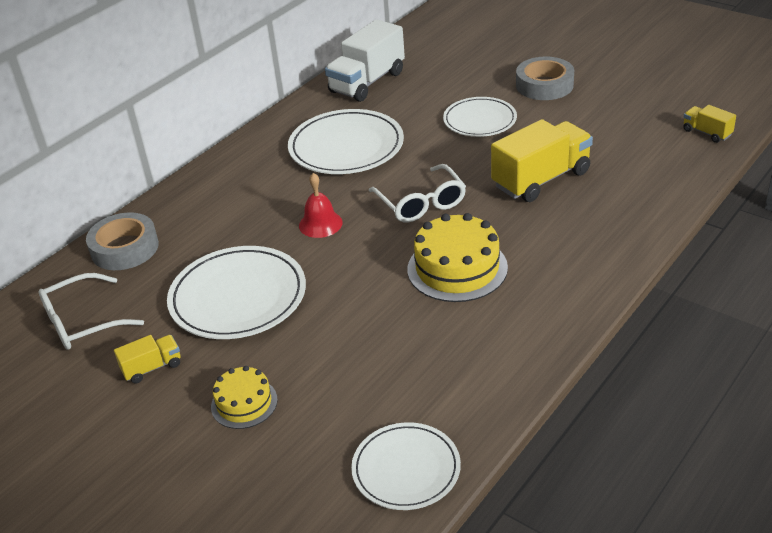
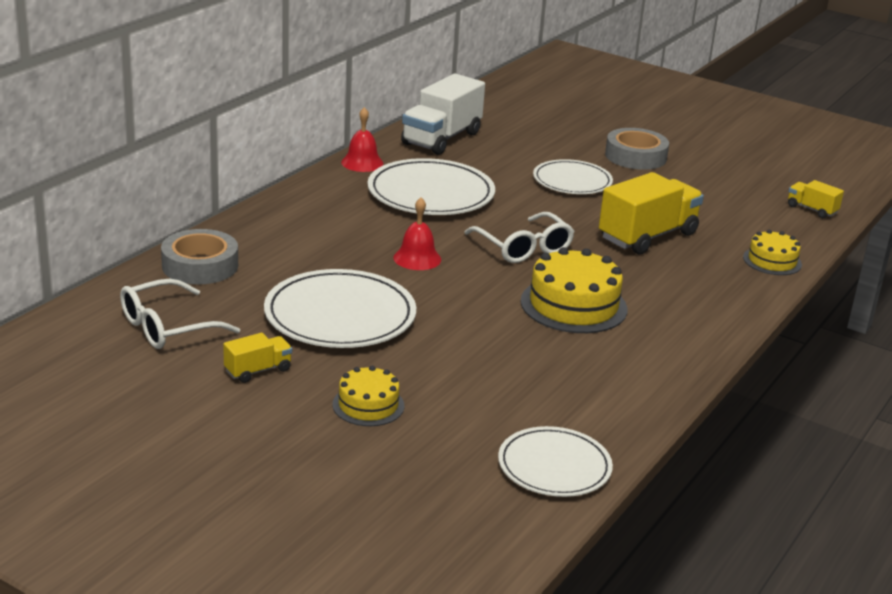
camera: 10 degrees left, 10 degrees down
none -> red bell [341,107,383,172]
none -> yellow cake [743,230,802,275]

